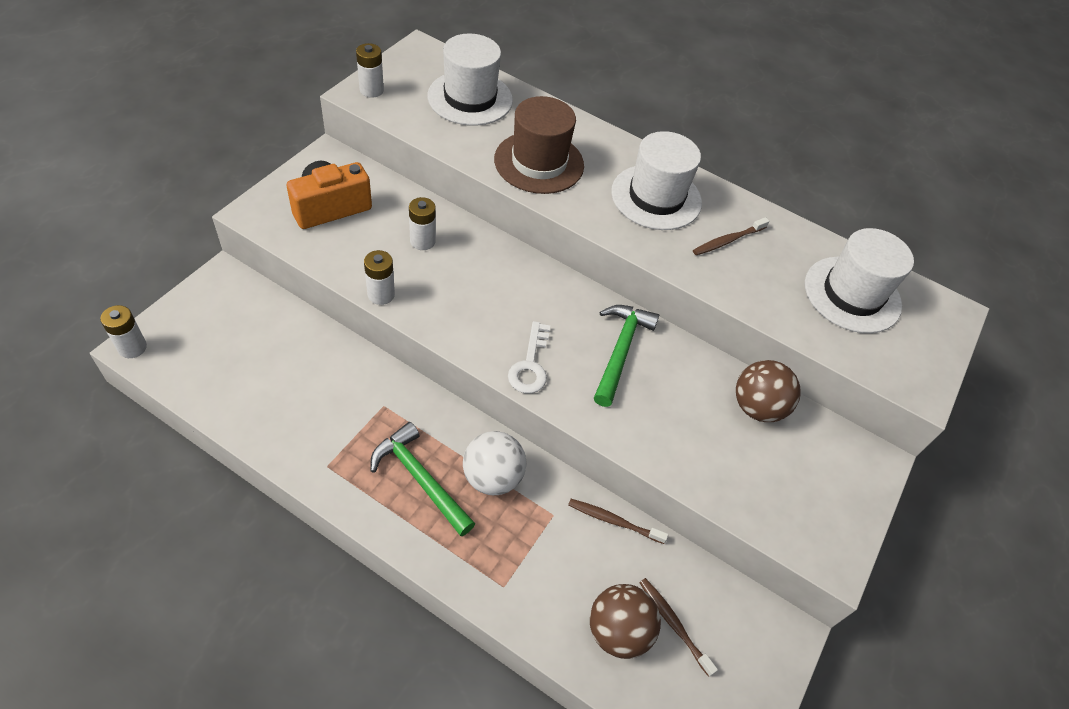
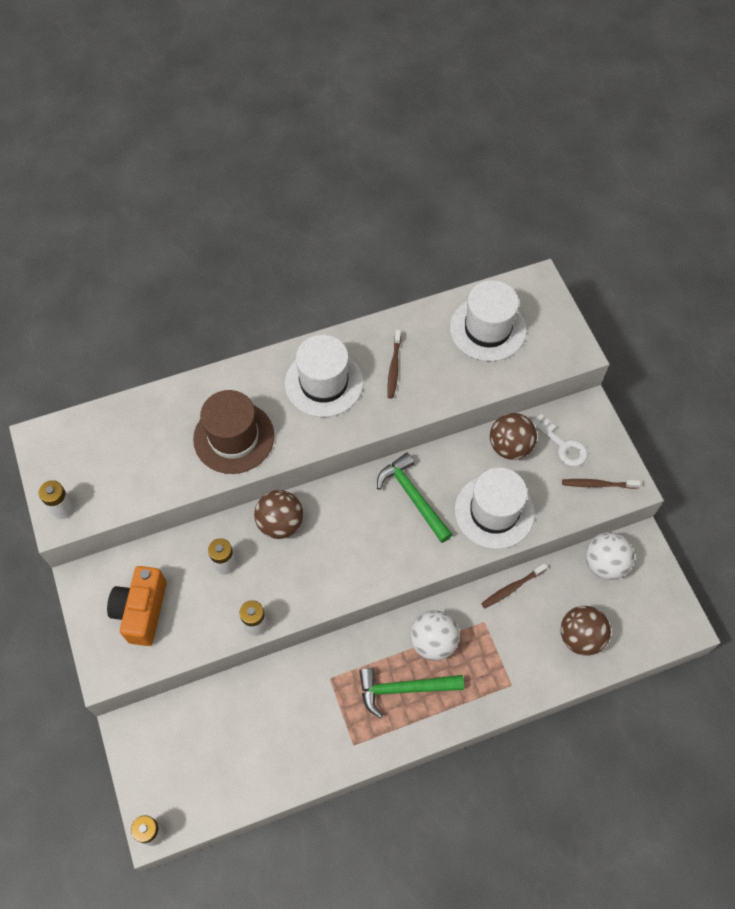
camera: 45 degrees left, 10 degrees up
white hat [427,34,513,126] -> white hat moved to [455,467,535,549]
white key [508,321,550,393] -> white key moved to [532,414,588,466]
brown toothbrush [639,578,718,677] -> brown toothbrush moved to [562,479,640,489]
none -> brown ball [254,490,303,539]
none -> white ball [586,532,634,580]

